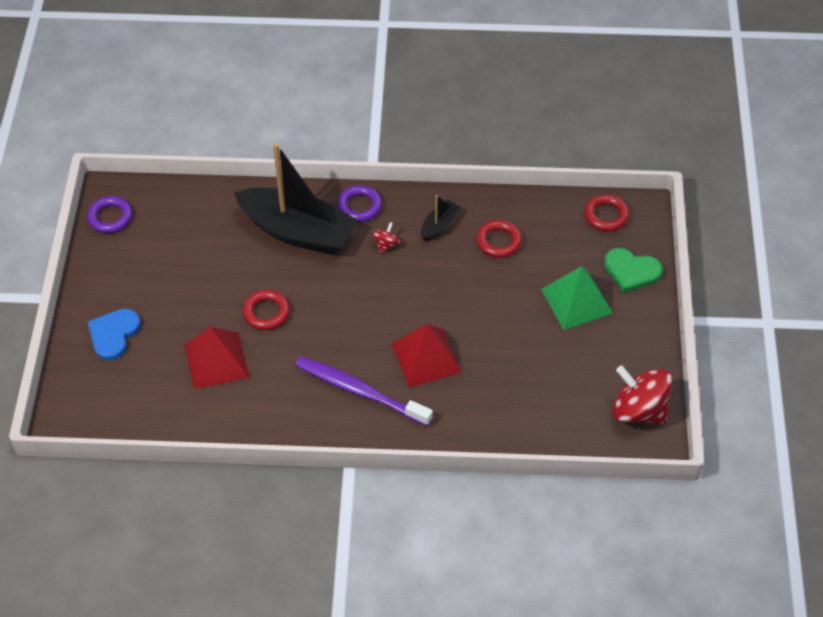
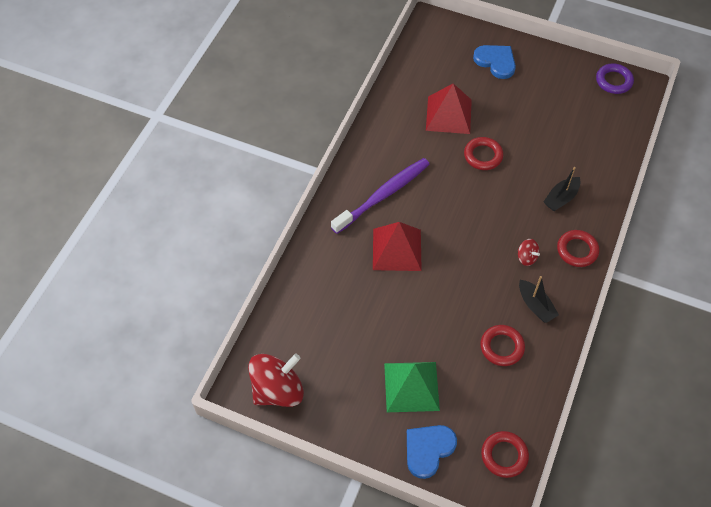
camera: 110 degrees right, 5 degrees up
black boat [234,143,358,255] -> black boat [544,167,581,211], size x0.43
purple ring [337,185,382,222] -> red ring [557,230,599,267]
green heart [604,248,662,293] -> blue heart [407,425,457,479]

